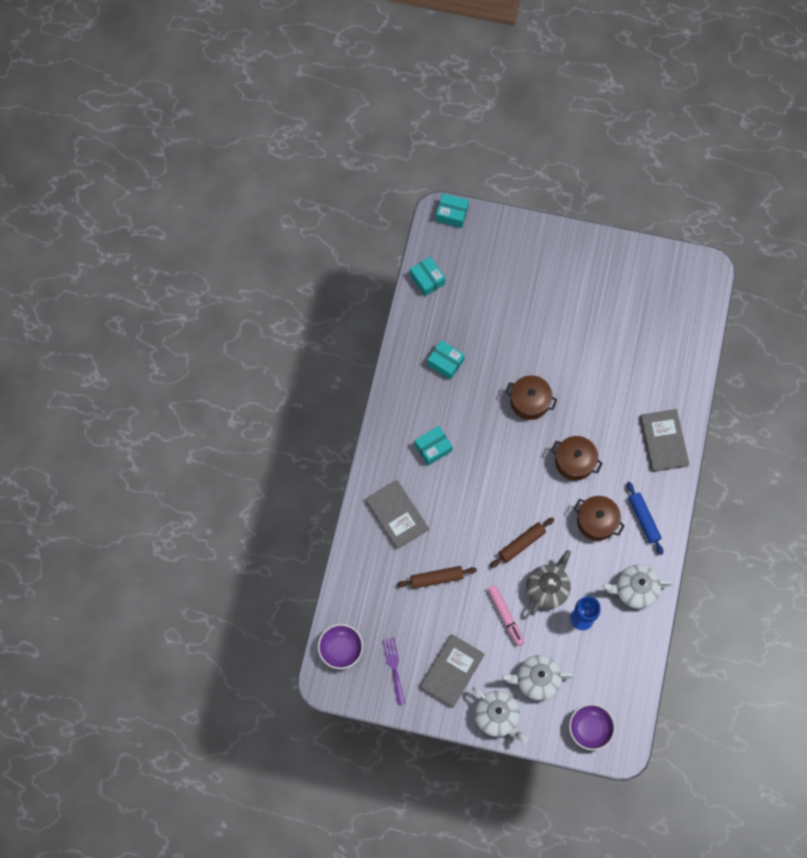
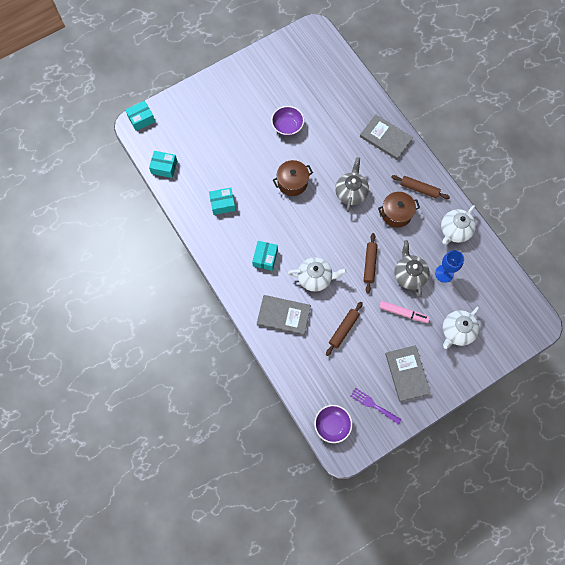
camera: 45 degrees left, 0 degrees up
white teapot [472,687,528,742] -> white teapot moved to [288,257,347,292]
brown pot [551,436,603,481] -> grey teapot [335,157,369,212]
purple bowl [569,704,615,750] -> purple bowl moved to [271,106,304,136]
blue rolling pin [627,482,663,555] -> brown rolling pin [391,175,450,199]

